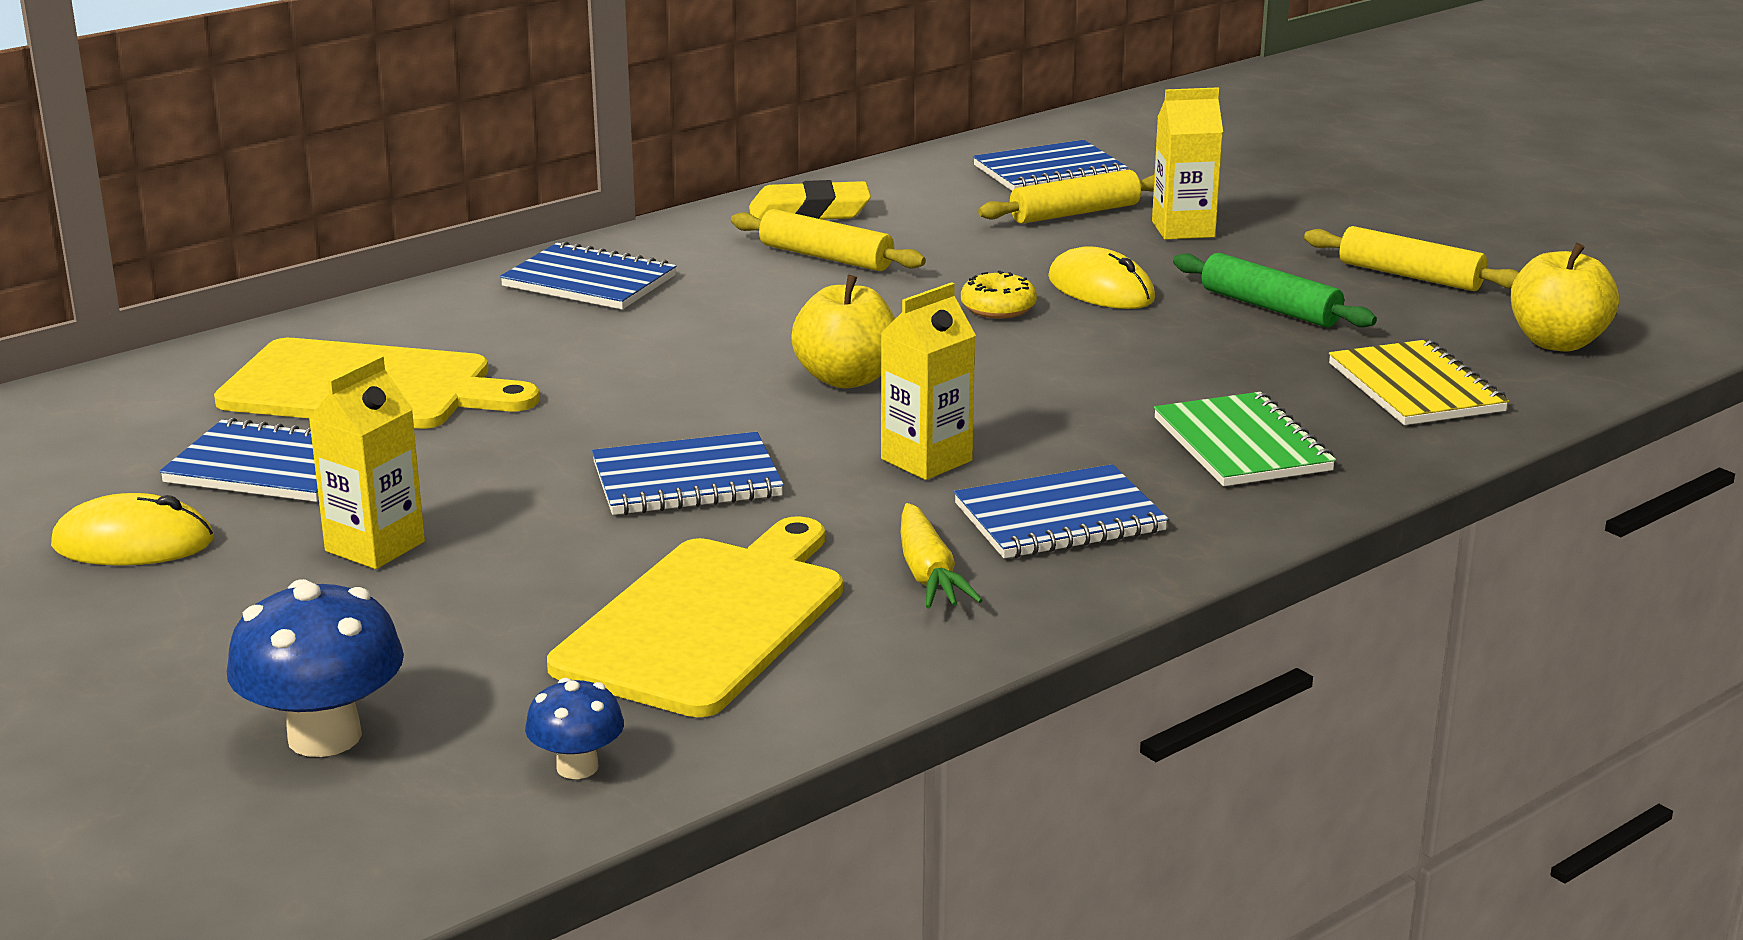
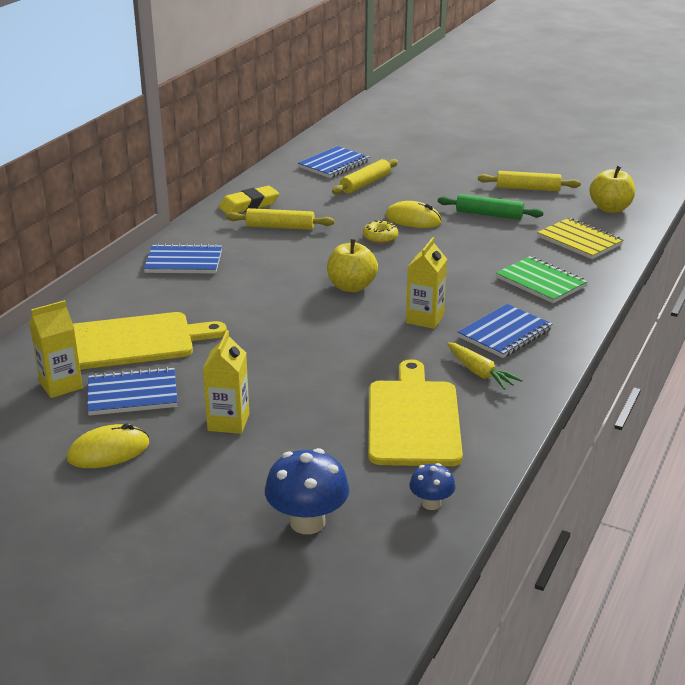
camera: 25 degrees left, 5 degrees up
blue notebook [592,432,784,515] -> none
yellow carton [1152,87,1223,240] -> yellow carton moved to [29,300,83,398]

